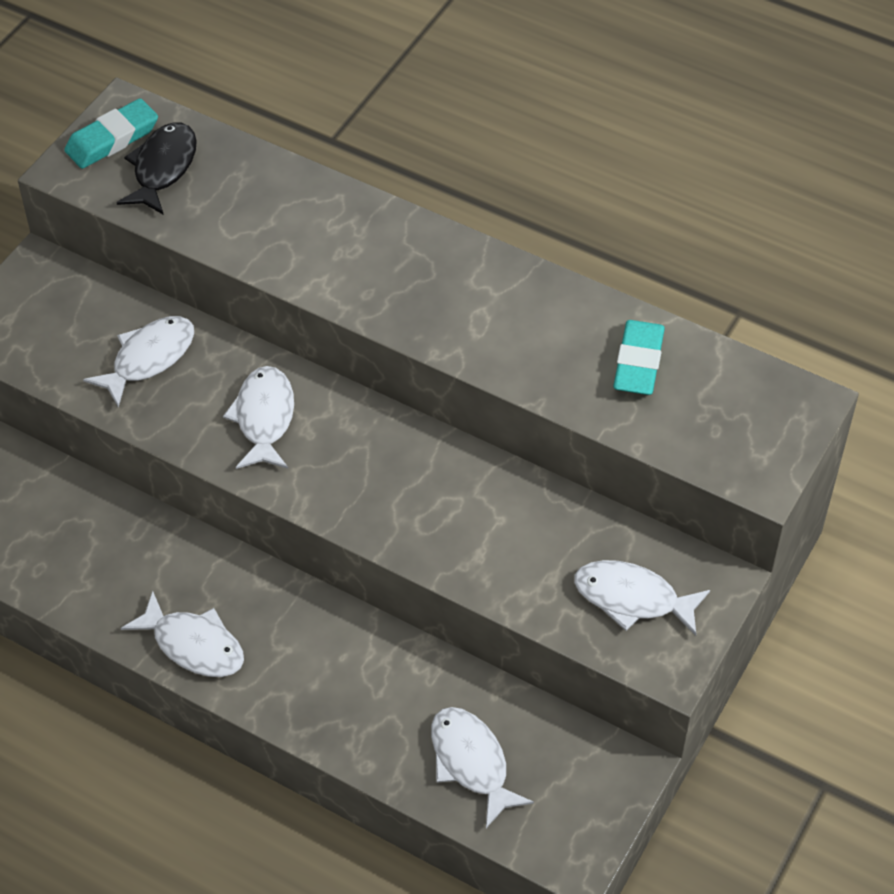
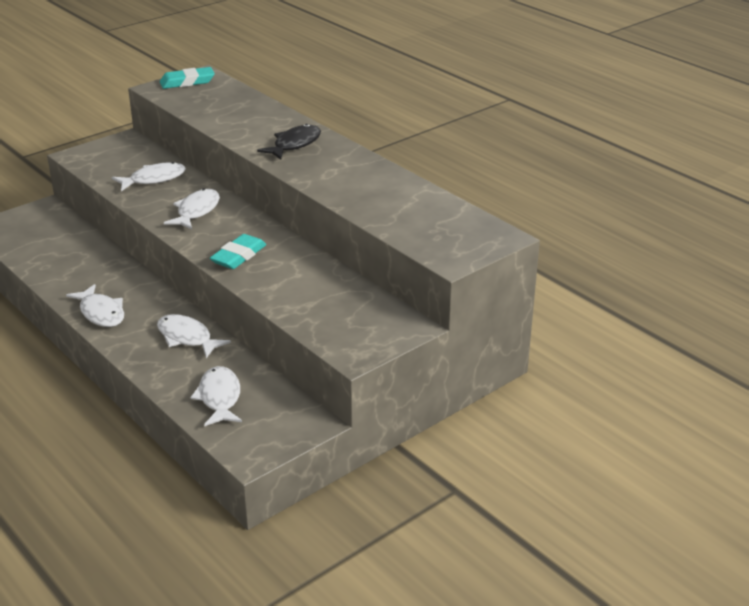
camera: 20 degrees right, 20 degrees down
black fish [117,122,197,215] -> black fish moved to [257,124,321,160]
white fish [574,560,710,636] -> white fish moved to [157,314,231,358]
turquoise eraser [613,320,665,395] -> turquoise eraser moved to [210,234,266,269]

